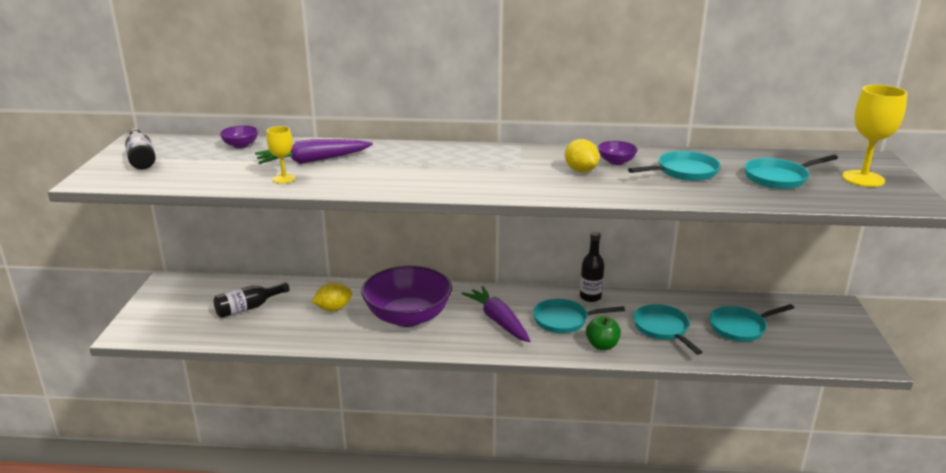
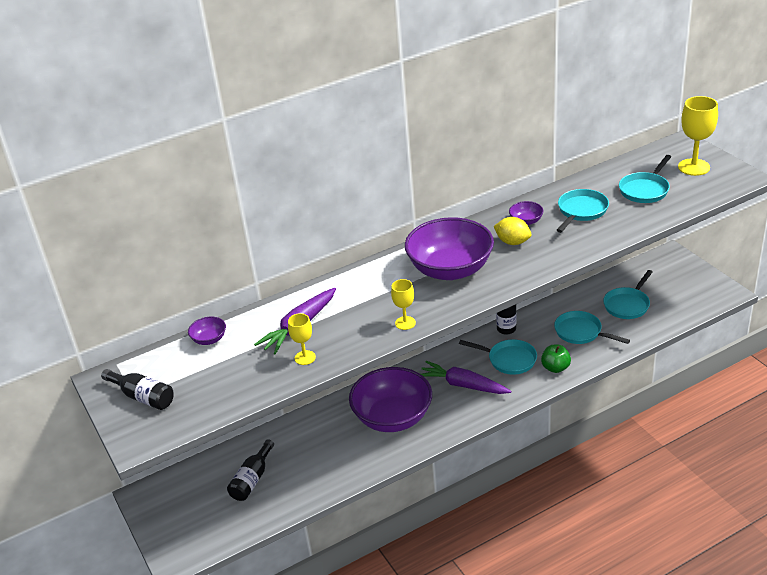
camera: 30 degrees left, 10 degrees up
yellow lemon [312,282,352,311] -> none
turquoise pan [533,299,625,333] -> turquoise pan turned 120 degrees counterclockwise [459,339,537,375]
none -> yellow goblet [391,279,416,330]
none -> purple bowl [405,217,494,280]

